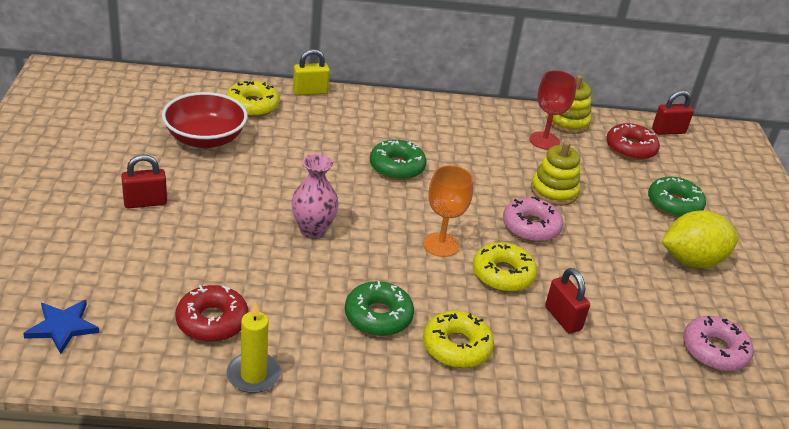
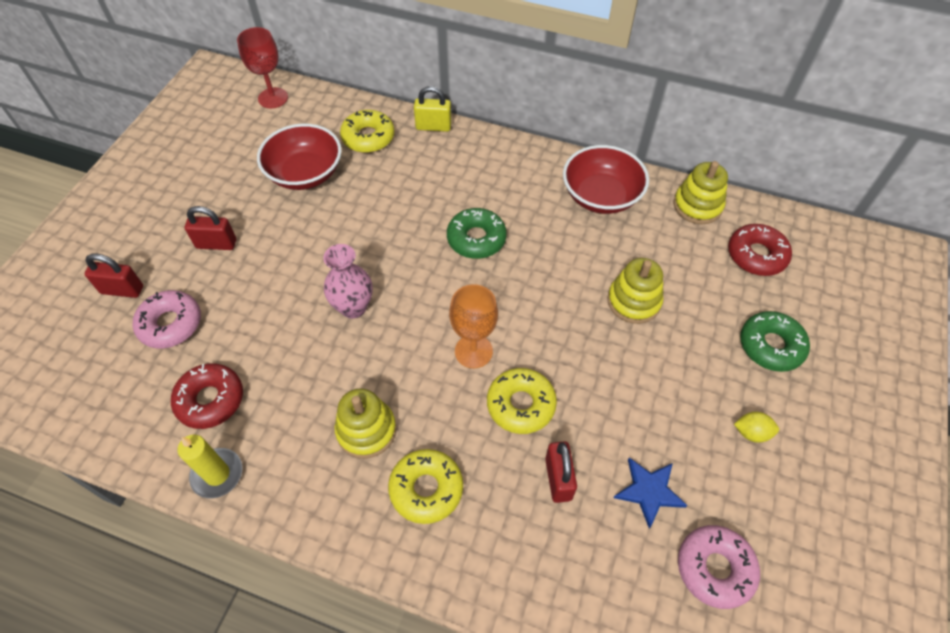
camera: 25 degrees right, 20 degrees up
blue star [23,300,100,354] -> blue star moved to [613,458,688,529]
green donut [345,281,414,336] -> yellow stacking toy [335,388,397,458]
pink donut [503,197,563,242] -> pink donut moved to [133,290,201,348]
red goblet [530,70,577,150] -> red goblet moved to [237,27,288,108]
red padlock [652,90,694,135] -> red padlock moved to [85,253,143,298]
yellow lemon [662,210,738,268] -> yellow lemon [734,412,779,443], size x0.46
none -> red bowl [563,145,649,214]

